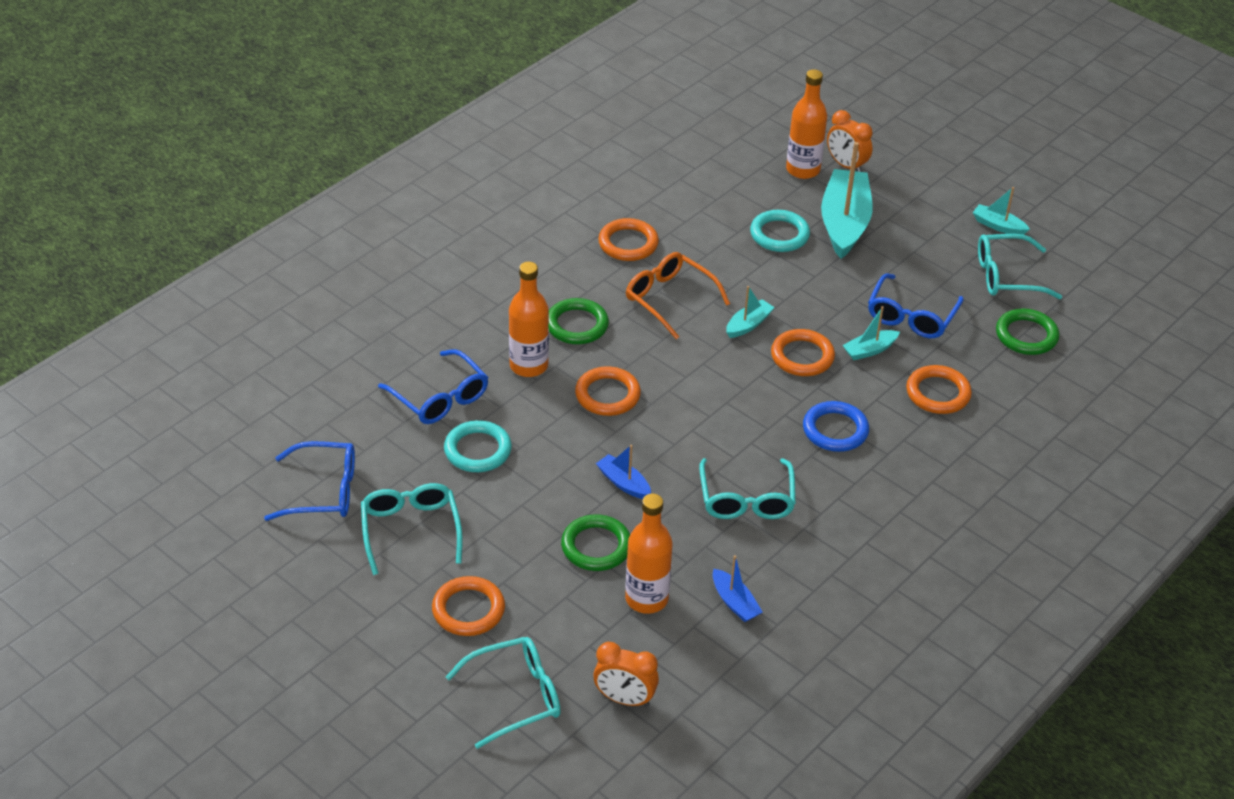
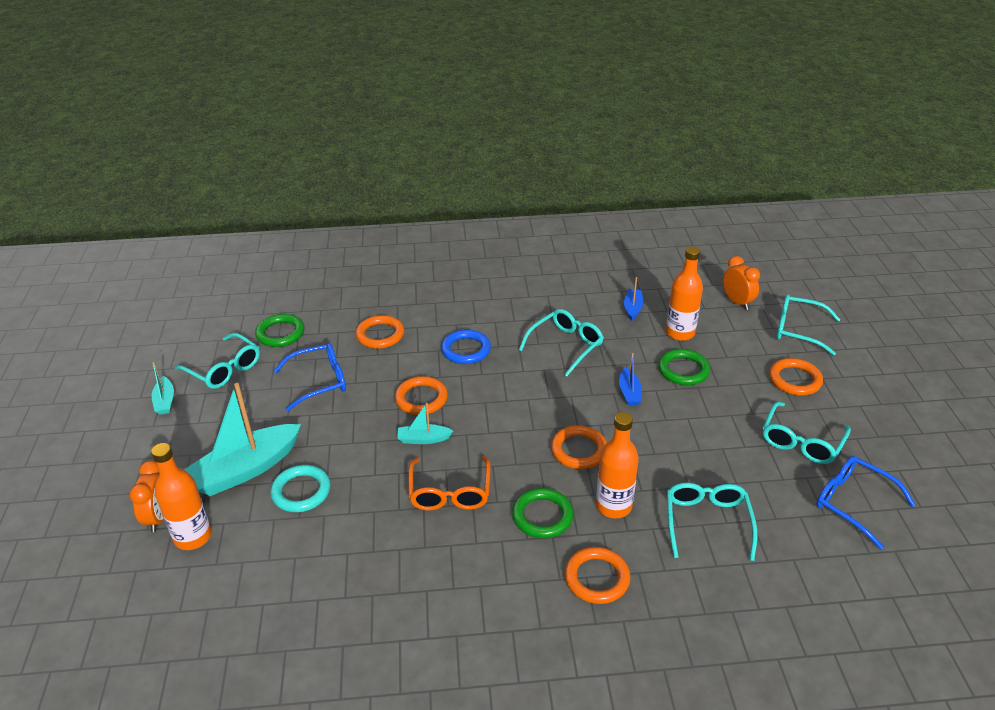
camera: 135 degrees left, 5 degrees down
blue glasses [378,349,488,424] -> turquoise glasses [667,483,758,561]
turquoise ring [444,420,512,472] -> none
orange ring [598,218,659,261] -> orange ring moved to [565,547,630,604]
turquoise boat [842,306,900,360] -> none

